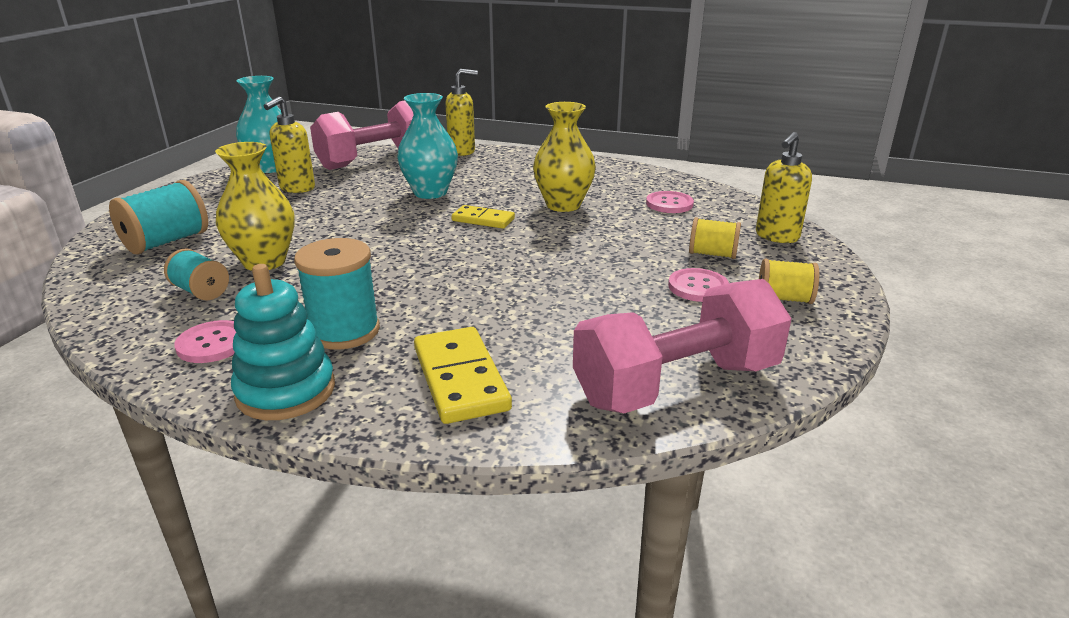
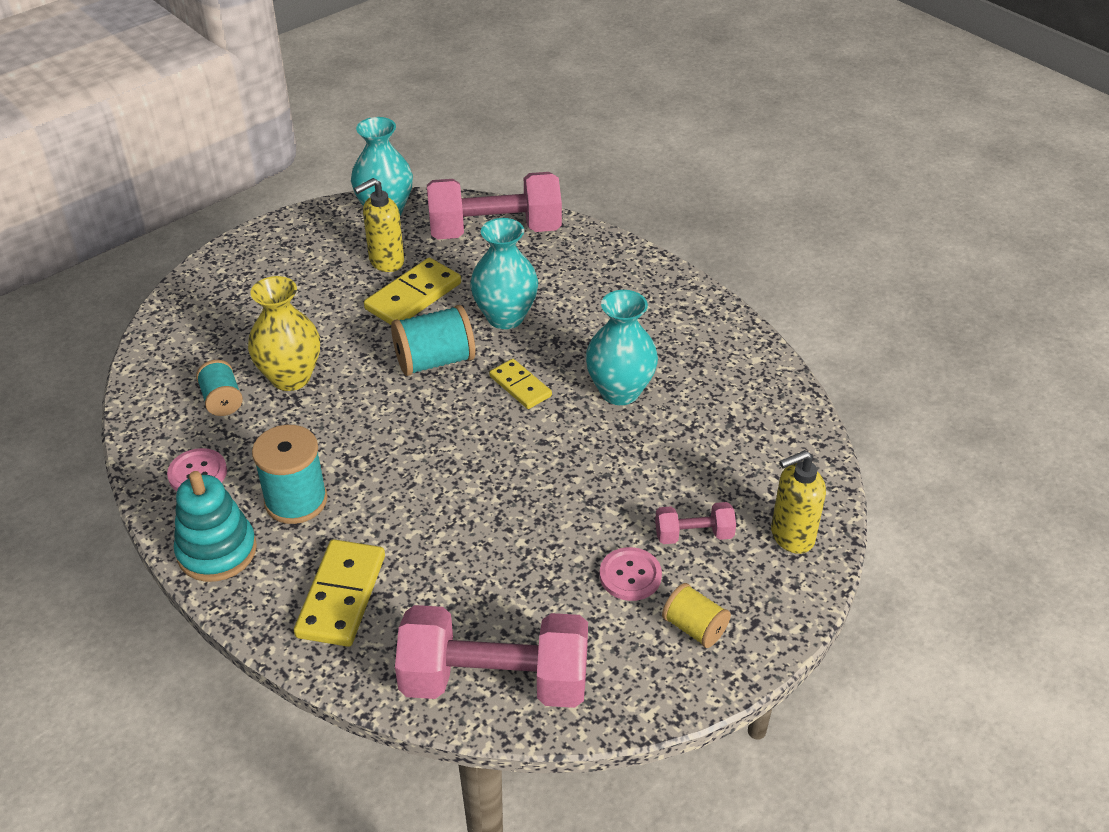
camera: 30 degrees right, 15 degrees up
turquoise spool [109,180,208,254] -> turquoise spool moved to [391,305,476,376]
yellow soap dispenser [445,69,478,156] -> none
yellow vase [533,102,596,212] -> turquoise vase [586,290,658,405]
pink button [646,191,694,213] -> none
yellow spool [689,217,741,259] -> pink dumbbell [655,502,736,544]
none -> yellow domino [364,258,461,325]

